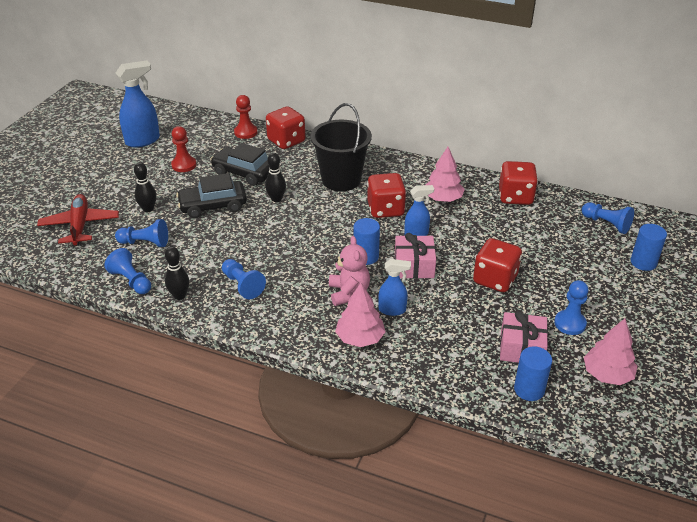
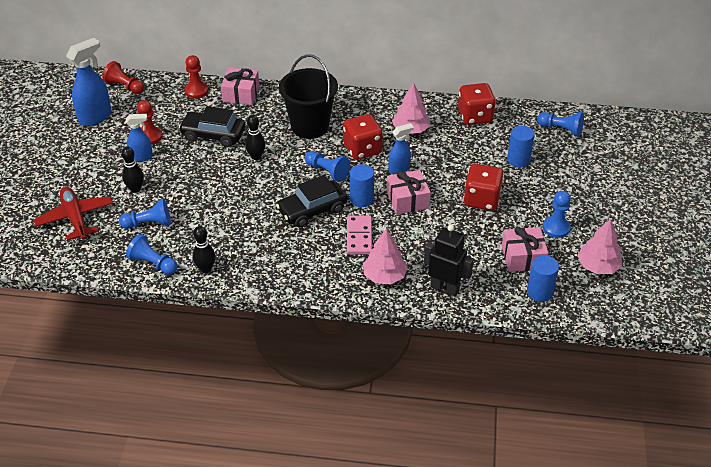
camera: 15 degrees left, 5 degrees up
black car [176,173,247,218] -> black car moved to [276,175,347,227]
blue pawn [222,259,266,299] -> blue pawn moved to [305,151,350,182]
red dice [266,107,305,149] -> pink gift [221,68,259,105]
pink teddy bear [329,236,370,306] -> pink domino [347,215,372,254]
blue spray bottle [378,259,411,316] -> blue spray bottle moved to [126,114,153,162]
blue cylinder [631,224,667,271] -> blue cylinder moved to [507,126,535,167]
none -> red pawn [102,61,144,94]
none -> black robot [424,224,474,296]

